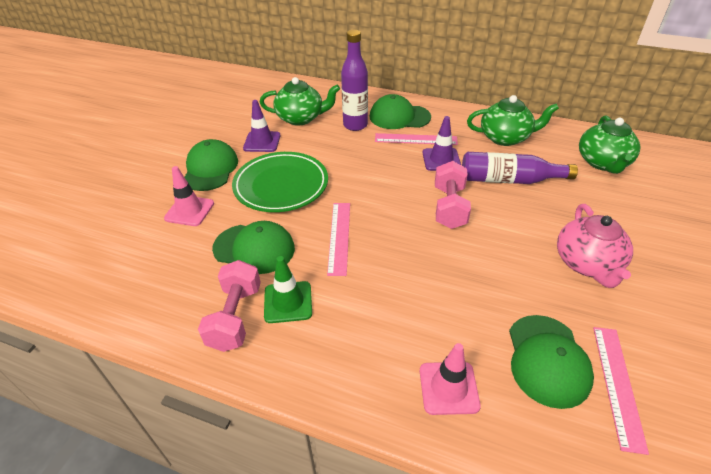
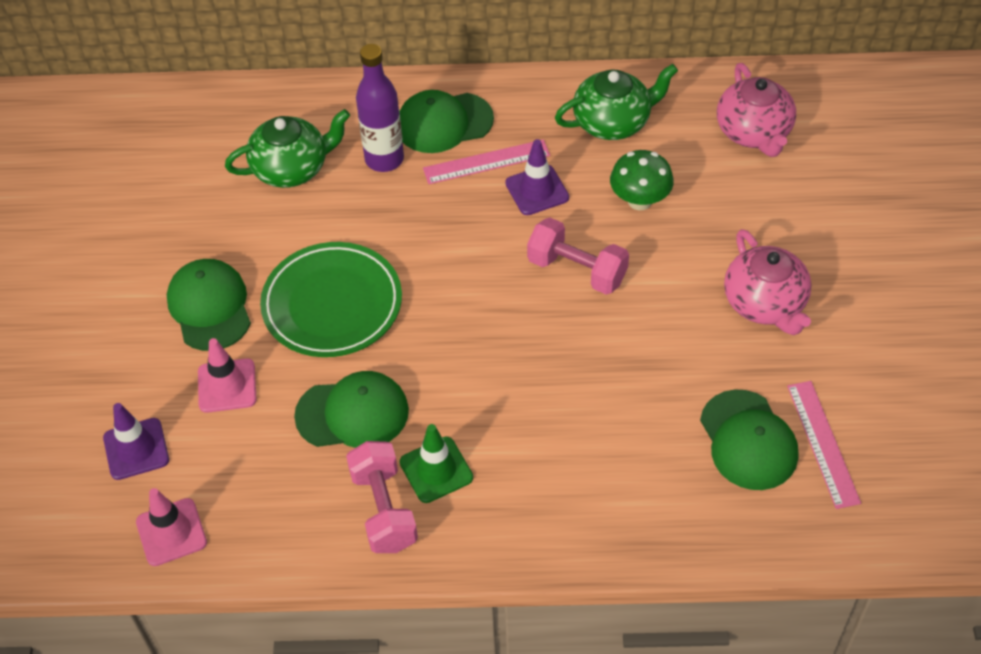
camera: 20 degrees left, 10 degrees up
purple traffic cone [243,100,280,152] -> purple traffic cone moved to [103,403,169,480]
pink ruler [327,203,350,276] -> none
pink traffic cone [420,343,481,415] -> pink traffic cone moved to [136,488,207,566]
pink dumbbell [435,161,471,229] -> pink dumbbell turned 45 degrees counterclockwise [527,217,629,295]
purple bottle [462,152,578,184] -> green mushroom [610,150,674,210]
green teapot [579,115,640,174] -> pink teapot [717,63,796,157]

